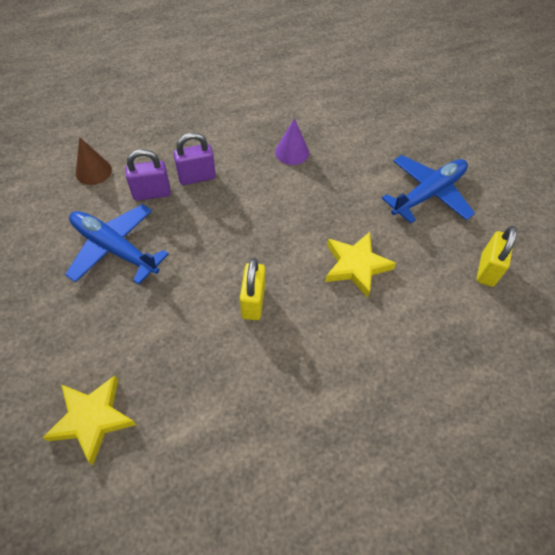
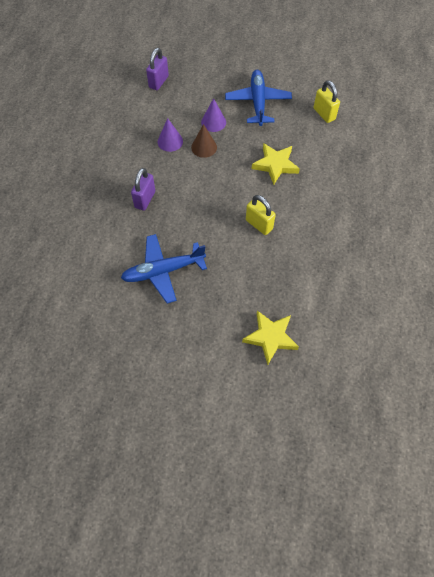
camera: 50 degrees left, 5 degrees up
brown cone [75,137,112,185] -> brown cone moved to [191,124,217,158]
purple padlock [125,149,171,201] -> purple padlock moved to [146,48,169,90]
none -> purple cone [201,98,226,132]

